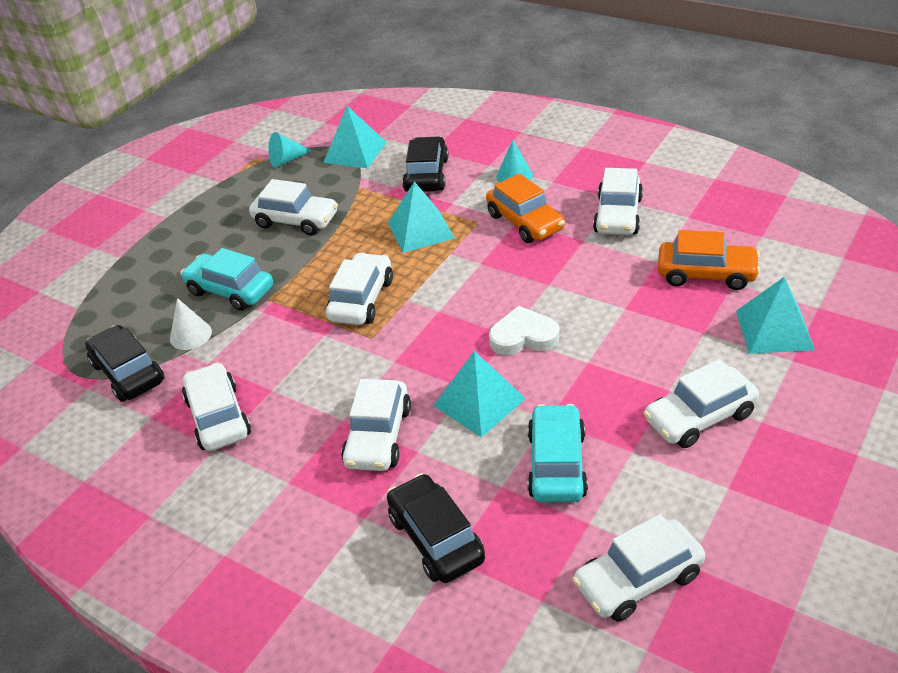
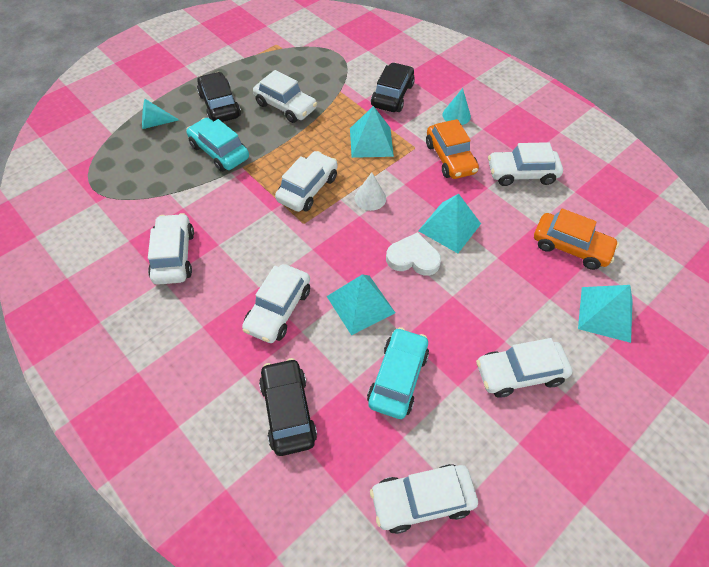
camera: 10 degrees right, 15 degrees up
black car [85,325,164,402] -> black car moved to [197,72,241,122]
white cone [170,298,212,350] -> white cone moved to [354,172,386,211]
turquoise cone [268,132,312,167] -> turquoise cone moved to [142,99,179,129]
turquoise pyramid [323,106,387,168] -> turquoise pyramid moved to [418,194,481,253]
white car [593,168,643,235] -> white car turned 60 degrees clockwise [488,142,563,186]

